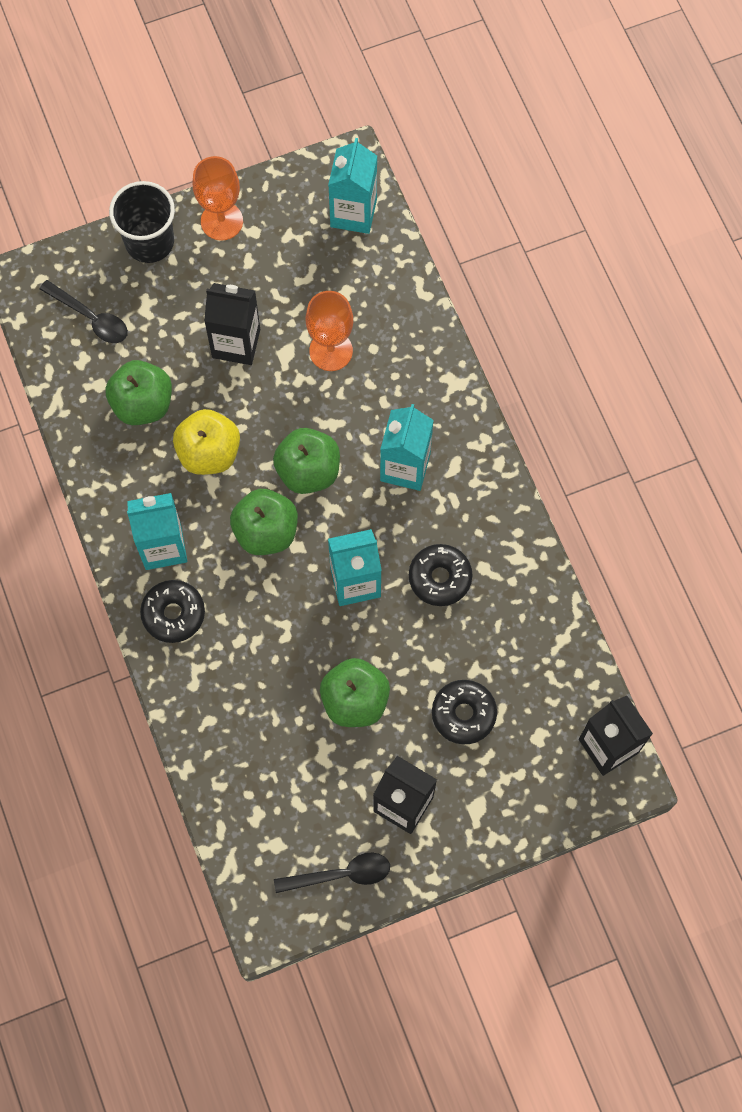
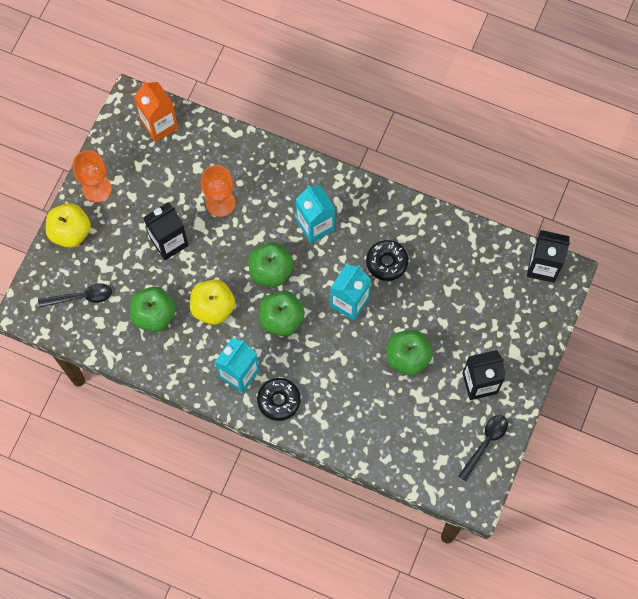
camera: 45 degrees left, 0 degrees up
black cup [109,181,175,263] -> yellow apple [46,203,91,248]
turquoise carton [328,138,377,234] -> orange carton [134,81,178,142]
black donut [432,680,497,745] -> none

